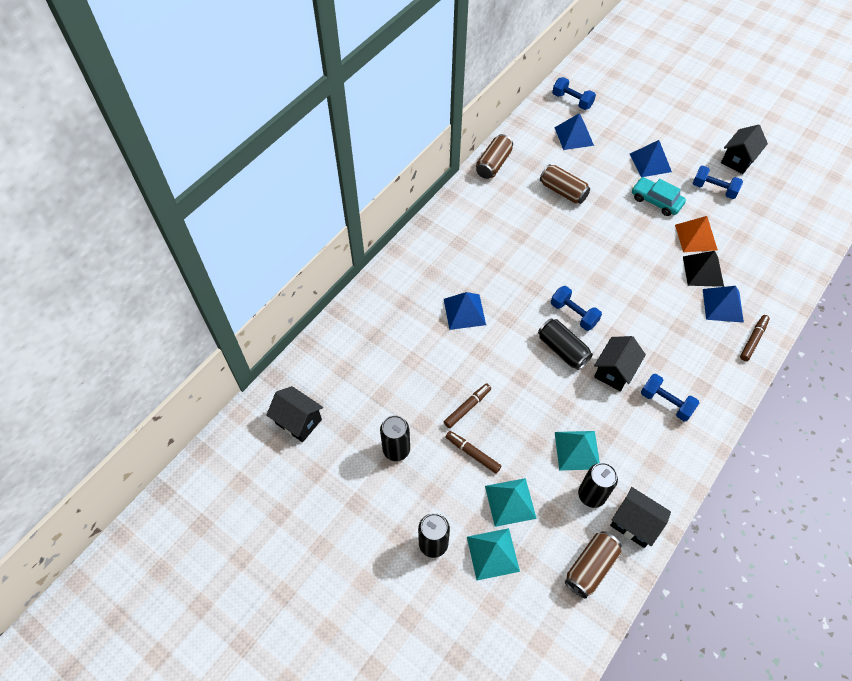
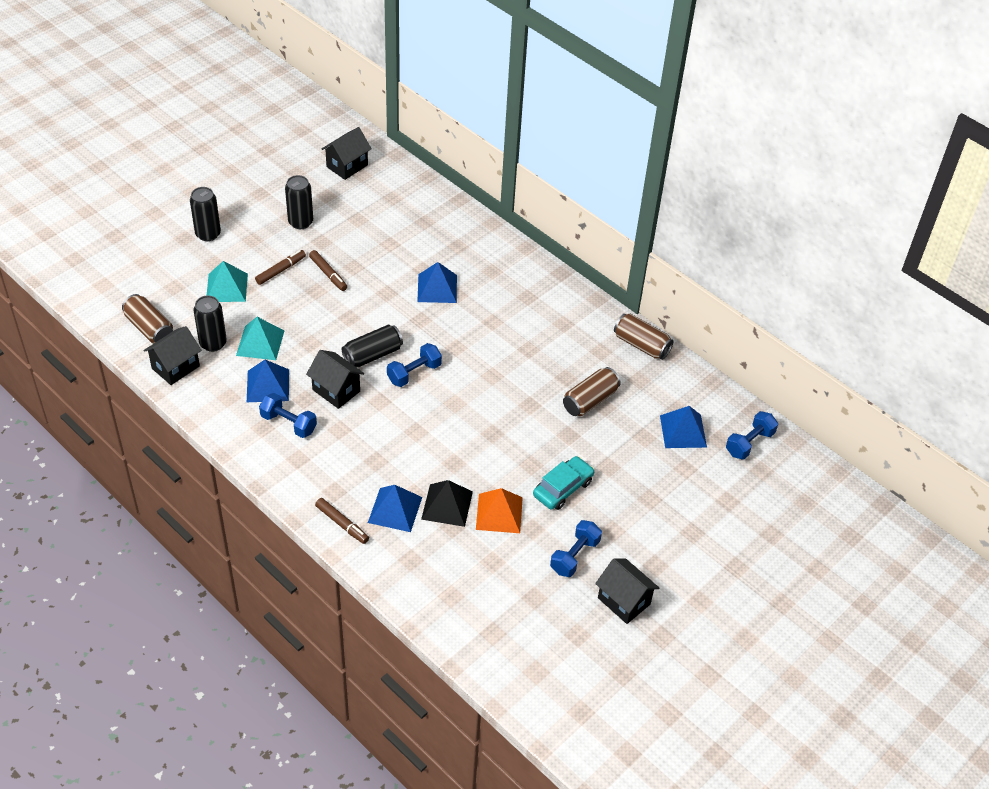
camera: 95 degrees right, 10 degrees down
turquoise pyramid [467,528,520,580] -> none
blue pyramid [630,140,672,177] -> blue pyramid moved to [247,360,289,402]
blue dumbbell [641,374,699,421] -> blue dumbbell turned 75 degrees clockwise [259,393,317,438]

